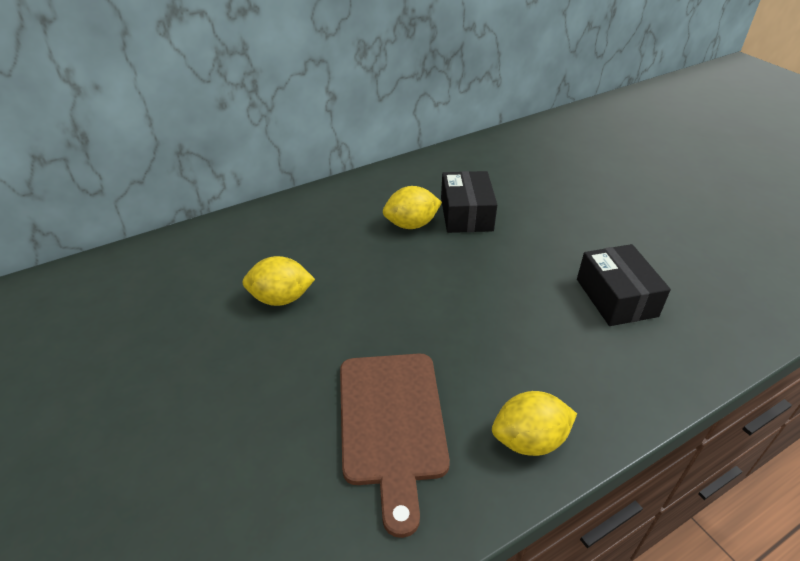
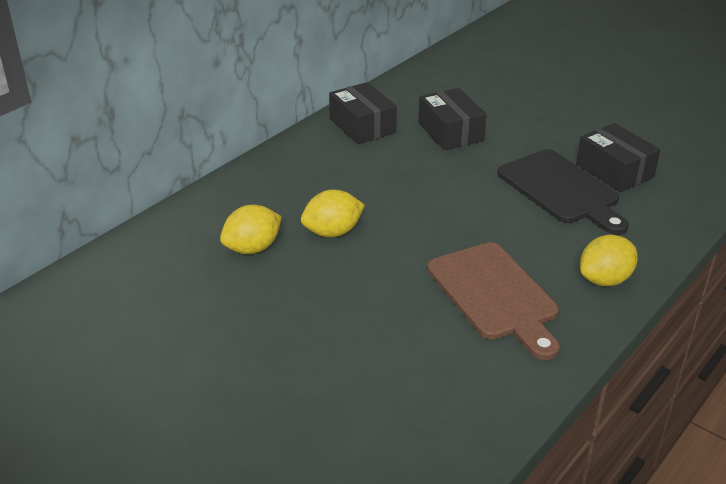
camera: 20 degrees left, 5 degrees down
yellow lemon [383,186,442,229] -> yellow lemon moved to [220,205,282,254]
none -> black box [329,82,397,144]
none -> black cutting board [498,149,629,235]

